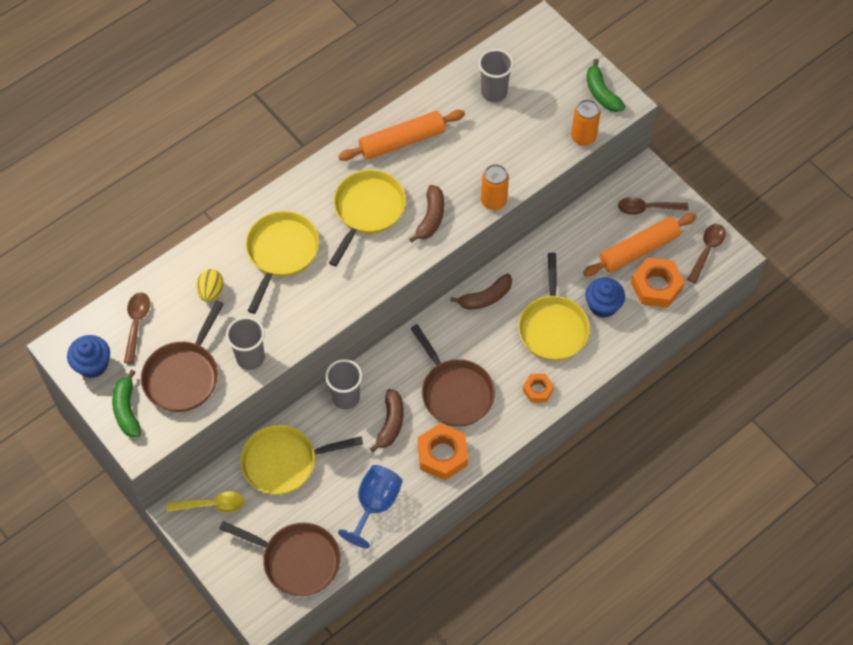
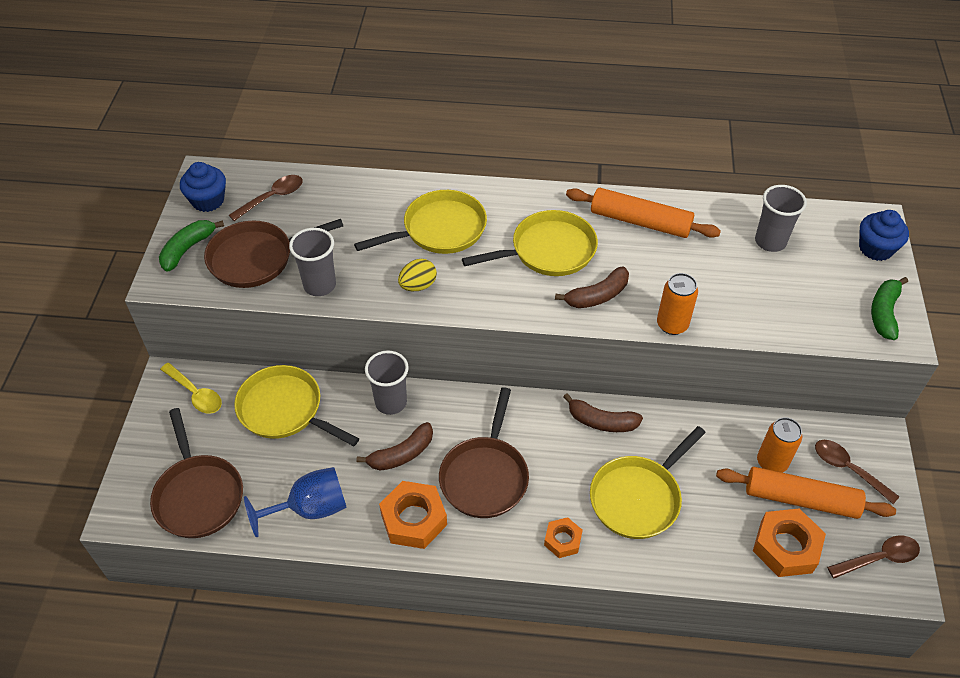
camera: 45 degrees right, 10 degrees down
yellow egg [196,269,224,302] -> yellow egg moved to [398,259,437,291]
orange can [571,99,600,146] -> orange can moved to [757,417,802,473]
blue cupcake [585,278,625,318] -> blue cupcake moved to [859,210,909,261]

